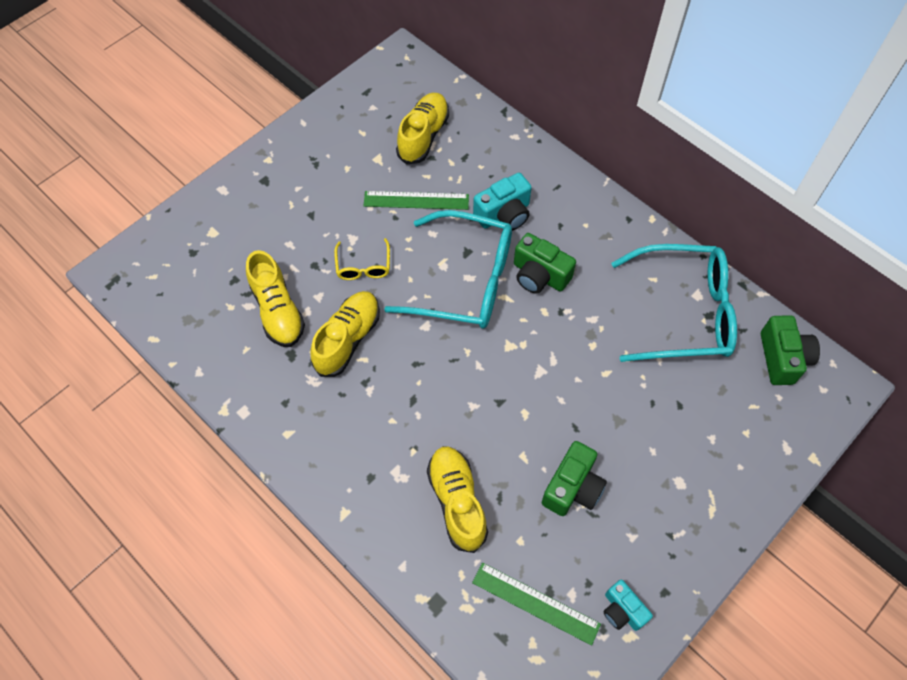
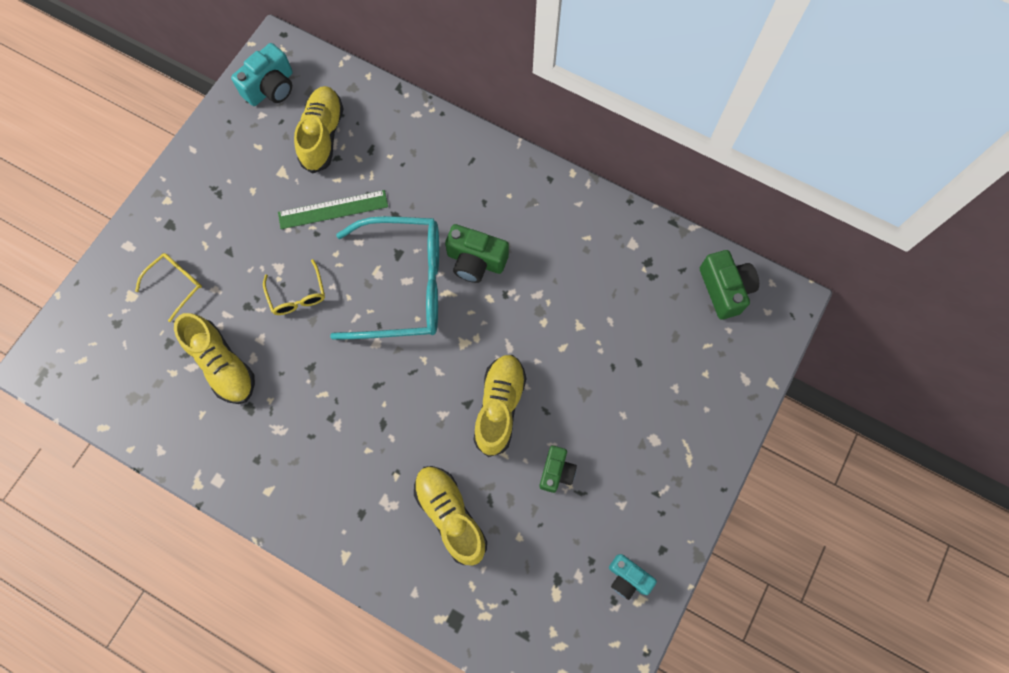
camera: 15 degrees left, 10 degrees up
yellow shoe [310,291,380,377] -> yellow shoe moved to [473,355,526,457]
green ruler [472,563,601,645] -> none
turquoise camera [473,173,532,231] -> turquoise camera moved to [231,43,293,106]
green camera [542,441,607,516] -> green camera [539,446,577,493], size x0.66
turquoise glasses [611,244,737,362] -> none
none -> yellow glasses [135,253,202,322]

